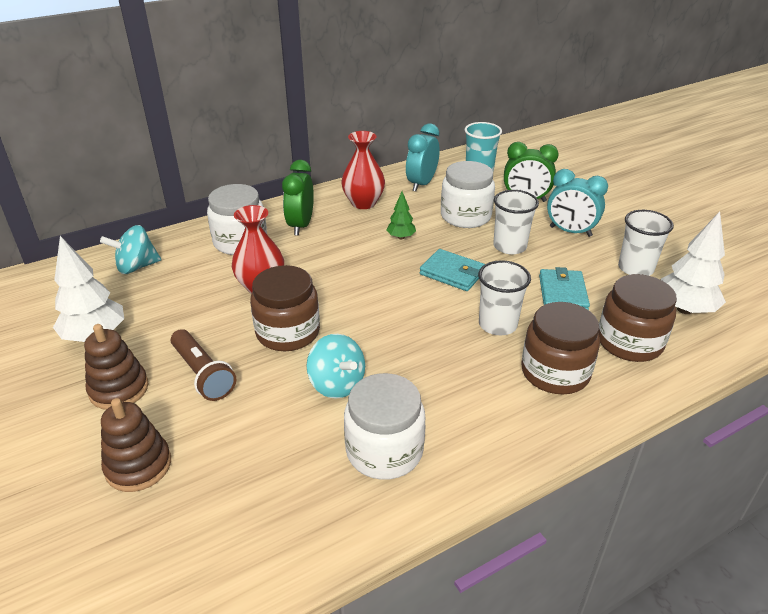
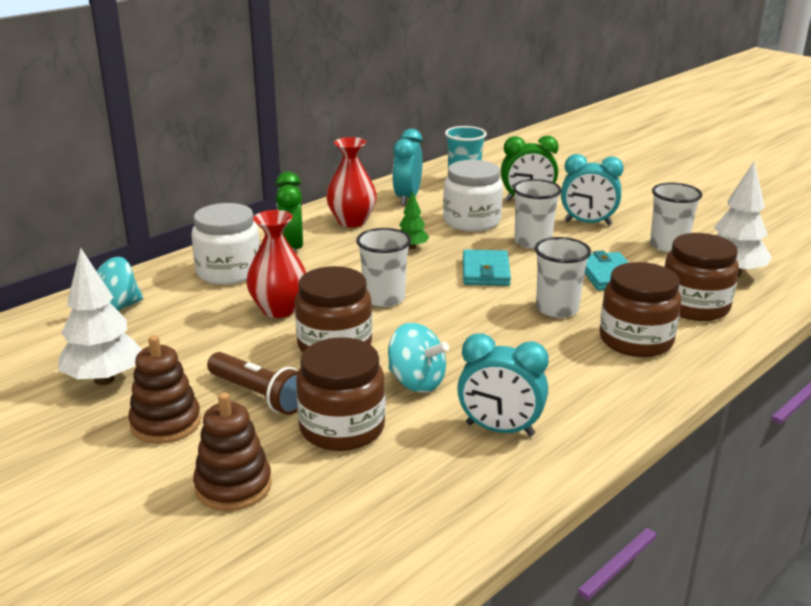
camera: 15 degrees left, 10 degrees down
white jar [344,373,425,480] -> turquoise clock [457,333,549,436]
turquoise wallet [420,249,485,291] -> turquoise wallet turned 75 degrees clockwise [463,249,511,286]
none -> brown jar [296,337,385,451]
none -> white cup [356,228,411,307]

